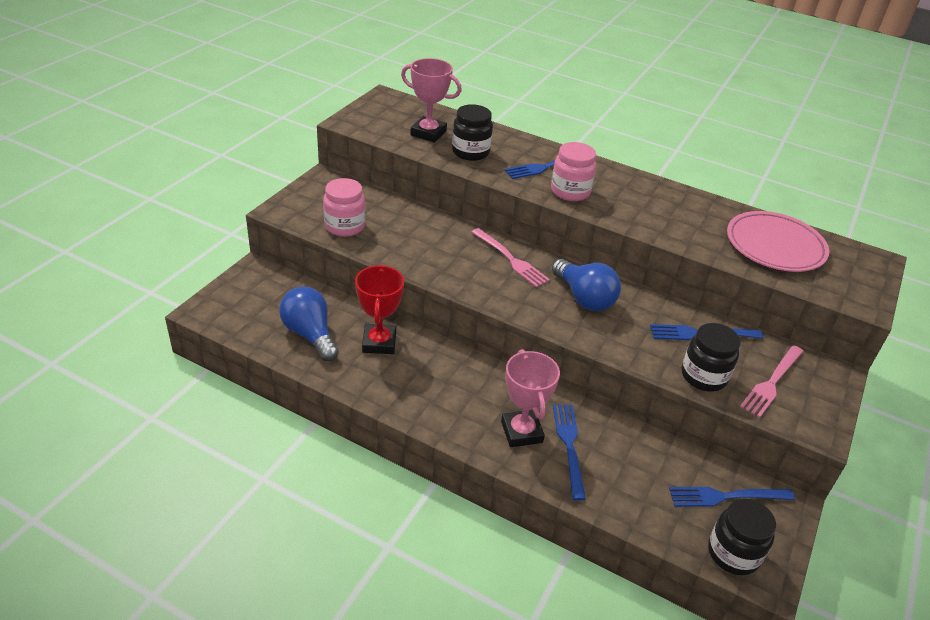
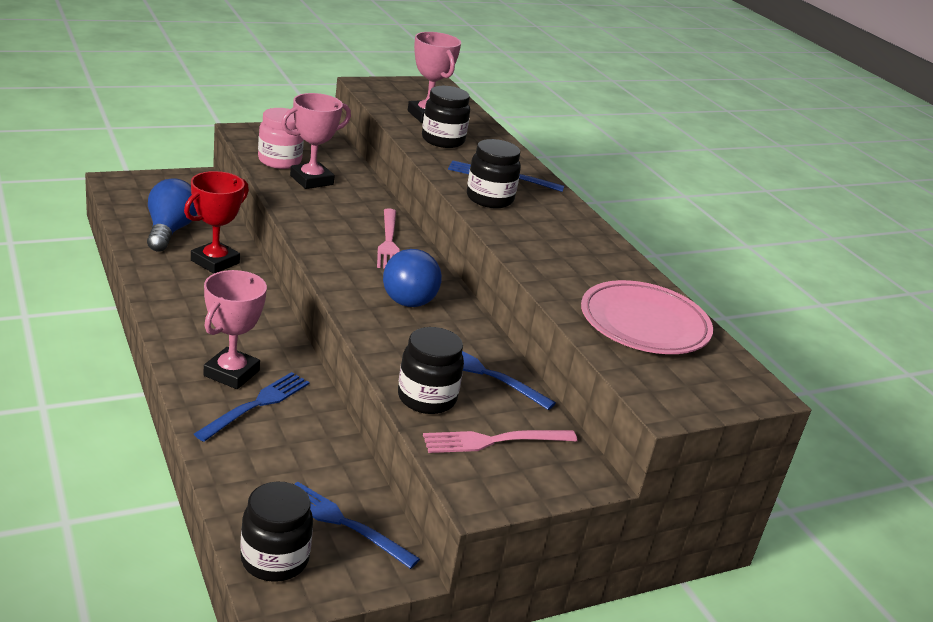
camera: 35 degrees right, 10 degrees down
pink jar [551,142,596,201] -> black jar [467,139,521,208]
none -> pink trophy [281,93,351,189]

